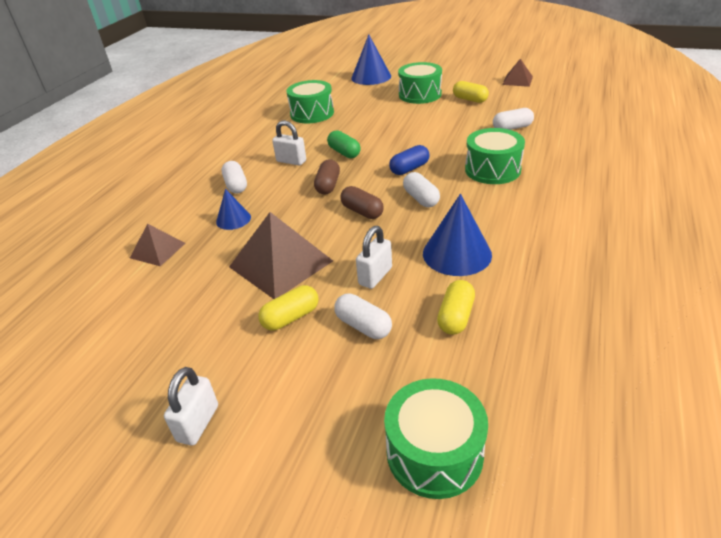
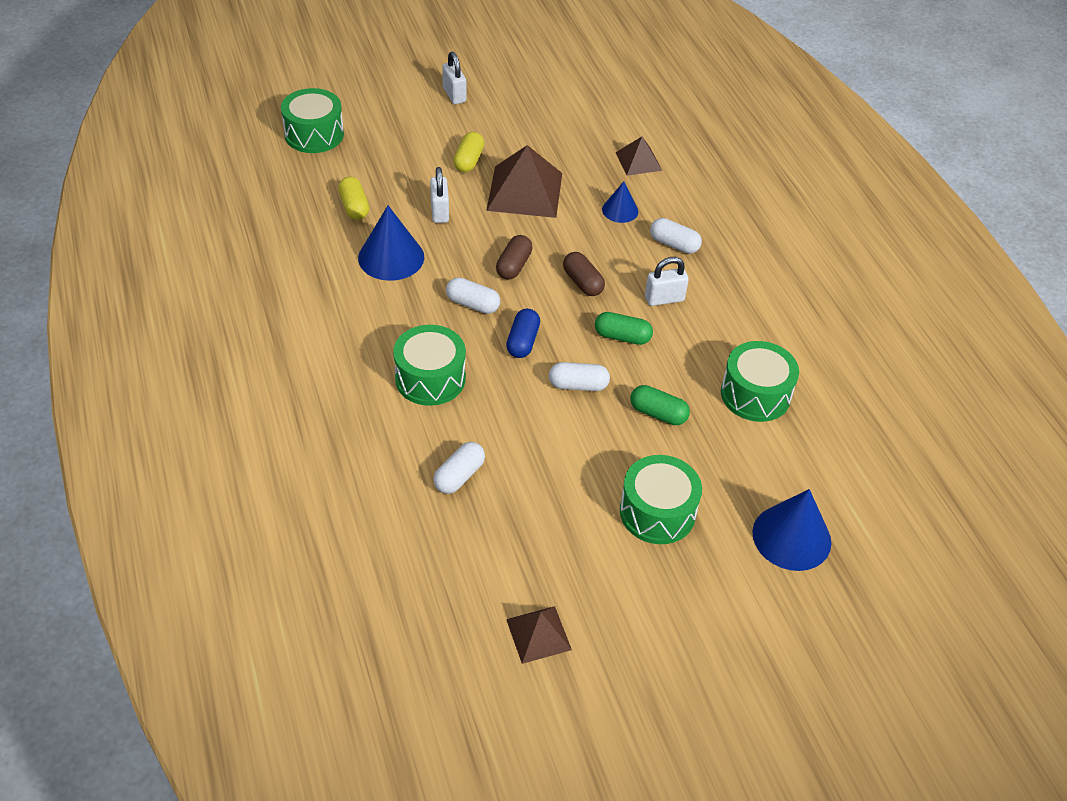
camera: 135 degrees right, 10 degrees up
white capsule [334,293,392,339] -> white capsule moved to [549,362,610,391]
brown capsule [340,186,384,219] -> brown capsule turned 75 degrees counterclockwise [496,235,533,280]
yellow capsule [453,81,489,103] -> none
none -> green capsule [630,385,690,425]

